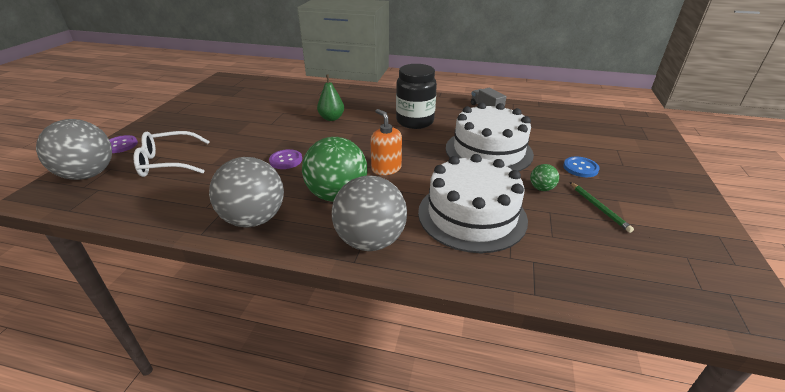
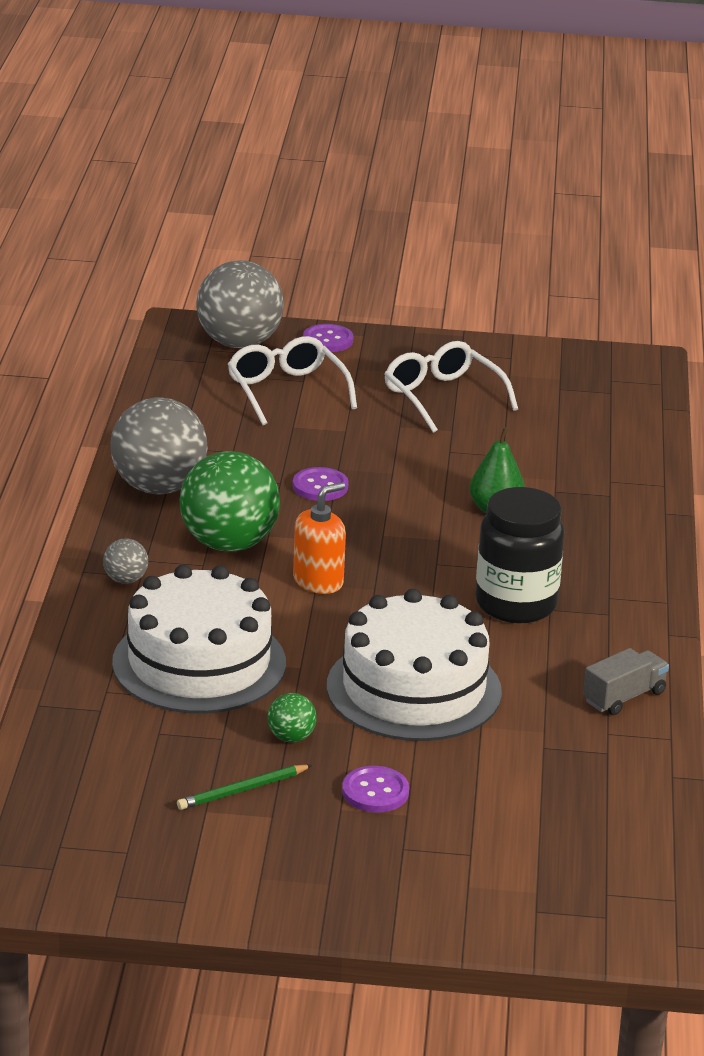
camera: 80 degrees right, 5 degrees down
grey ball [332,175,407,251] -> grey ball [103,539,148,584], size x0.44
blue button [563,156,600,177] -> purple button [342,766,409,812]
none -> white glasses [384,341,518,433]

